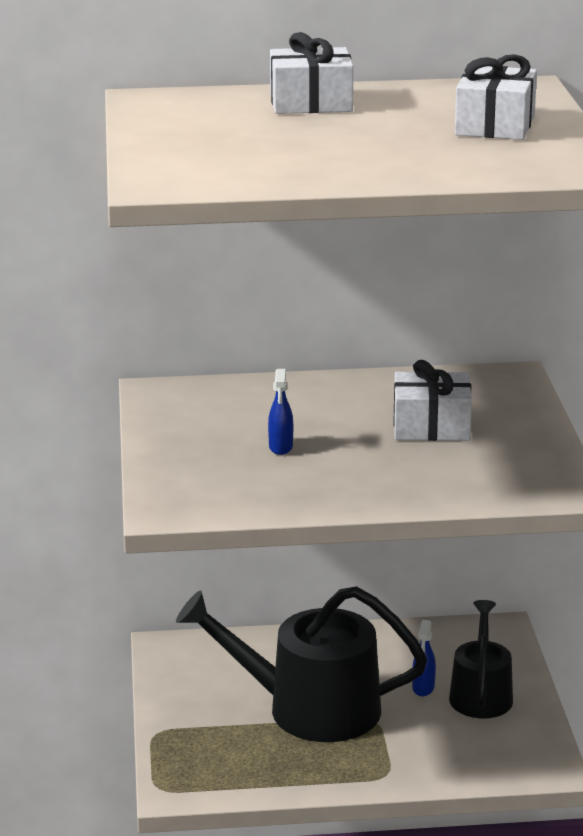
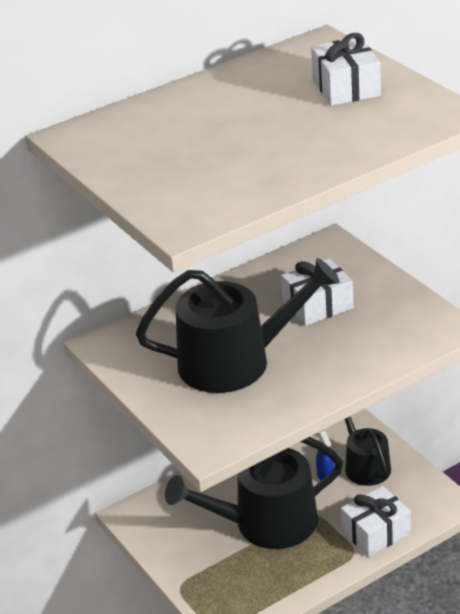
camera: 25 degrees left, 10 degrees up
blue spray bottle [268,369,293,455] -> black watering can [136,258,340,393]
white gift [270,32,353,114] -> white gift moved to [341,486,411,557]

